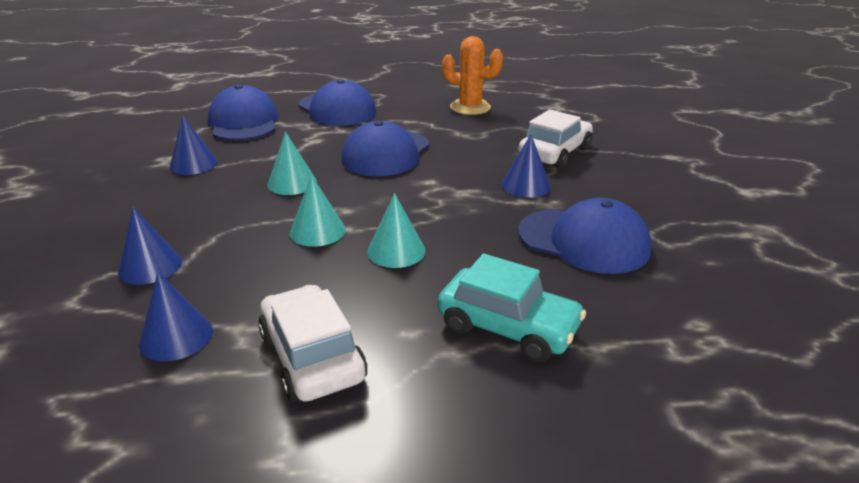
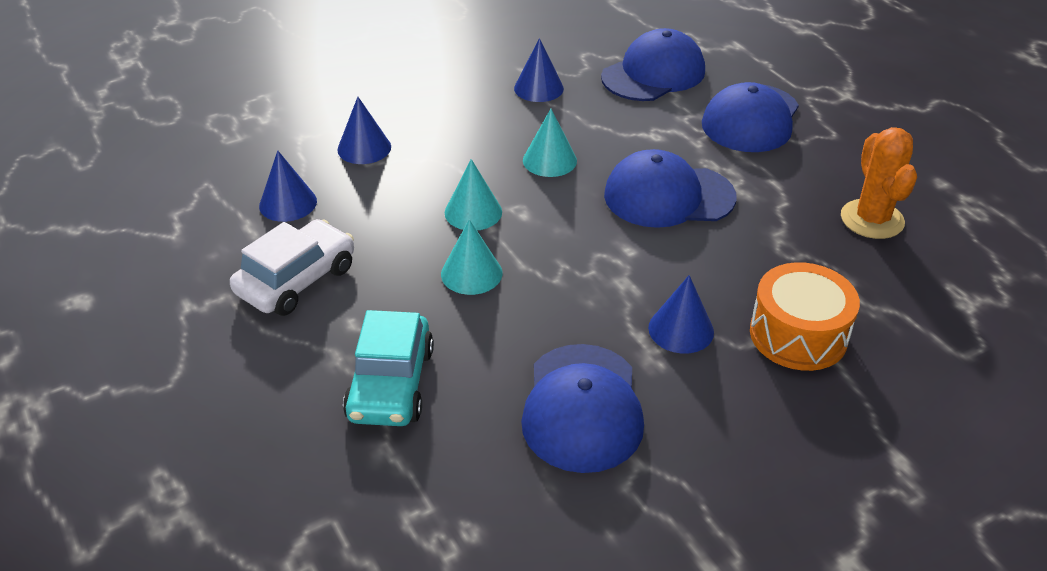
camera: 65 degrees right, 10 degrees up
white car [518,109,593,169] -> orange drum [750,262,860,371]

